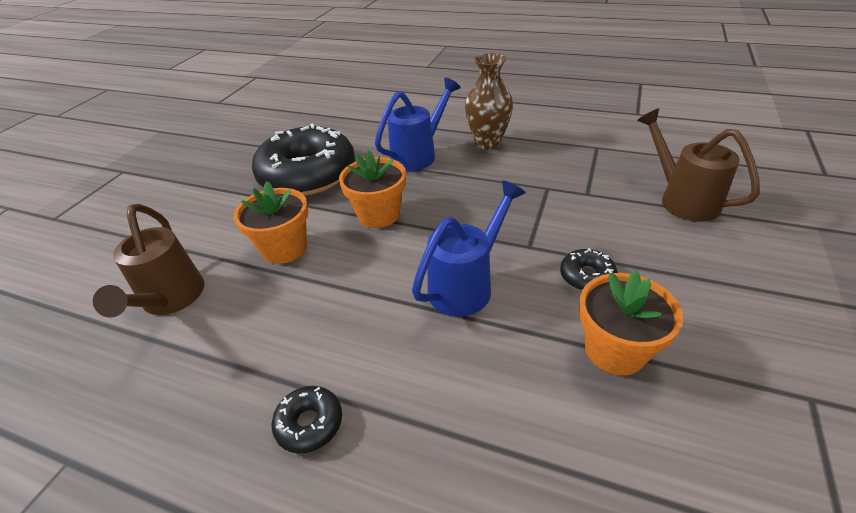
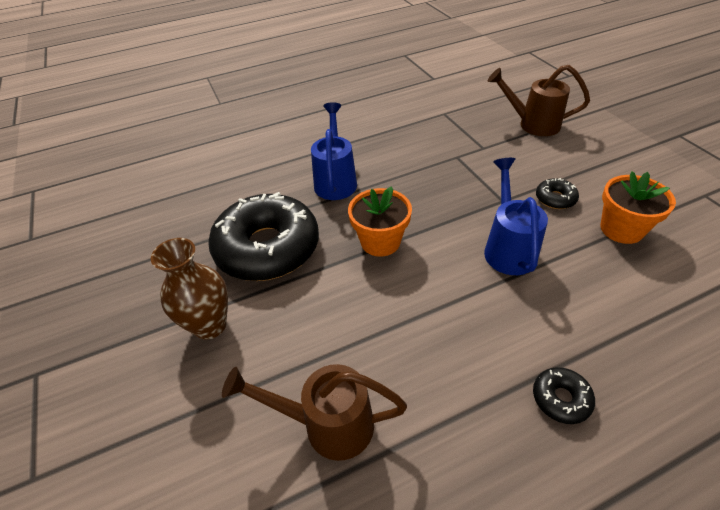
camera: 45 degrees left, 5 degrees up
brown watering can [93,204,204,318] -> brown watering can turned 150 degrees clockwise [222,364,407,461]
orange flower pot [234,181,308,264] -> none
brown vase [465,53,513,149] -> brown vase moved to [151,238,228,340]

